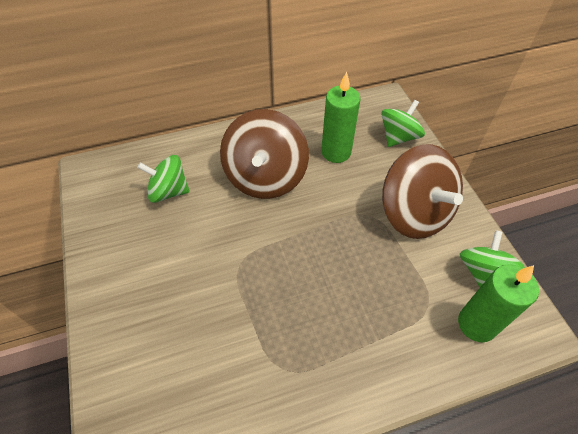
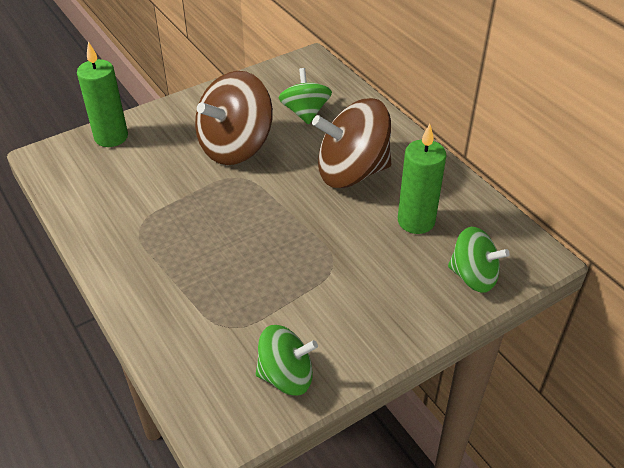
camera: 75 degrees right, 10 degrees down
brown spinning top [382,144,463,239] -> brown spinning top moved to [195,71,273,165]
green candle [458,264,539,342] -> green candle moved to [77,42,128,147]

